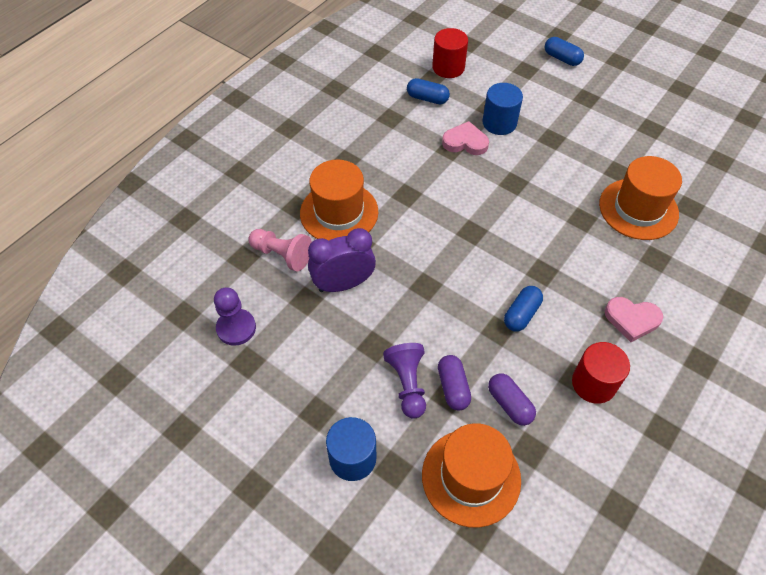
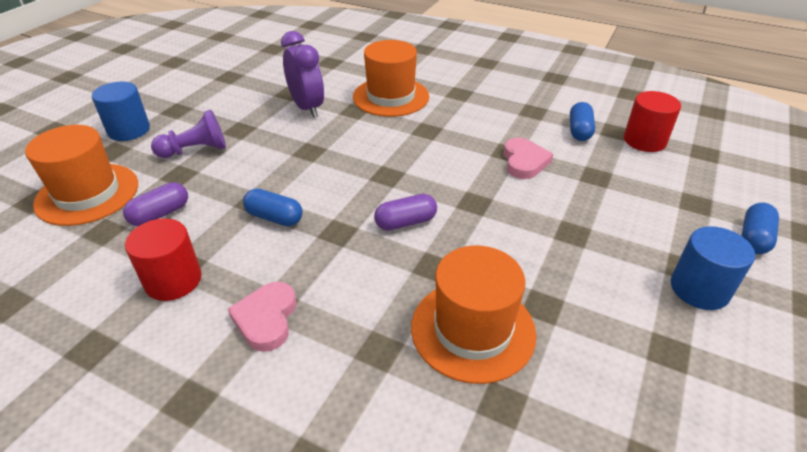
camera: 80 degrees right, 15 degrees down
purple pawn [214,287,256,346] -> none
pink pawn [248,229,312,271] -> none
purple capsule [438,355,471,410] -> purple capsule moved to [374,194,437,231]
blue cylinder [482,83,523,135] -> blue cylinder moved to [671,226,755,310]

